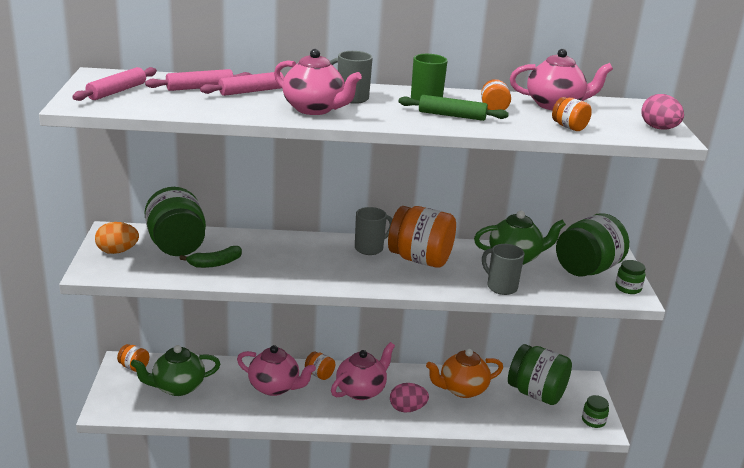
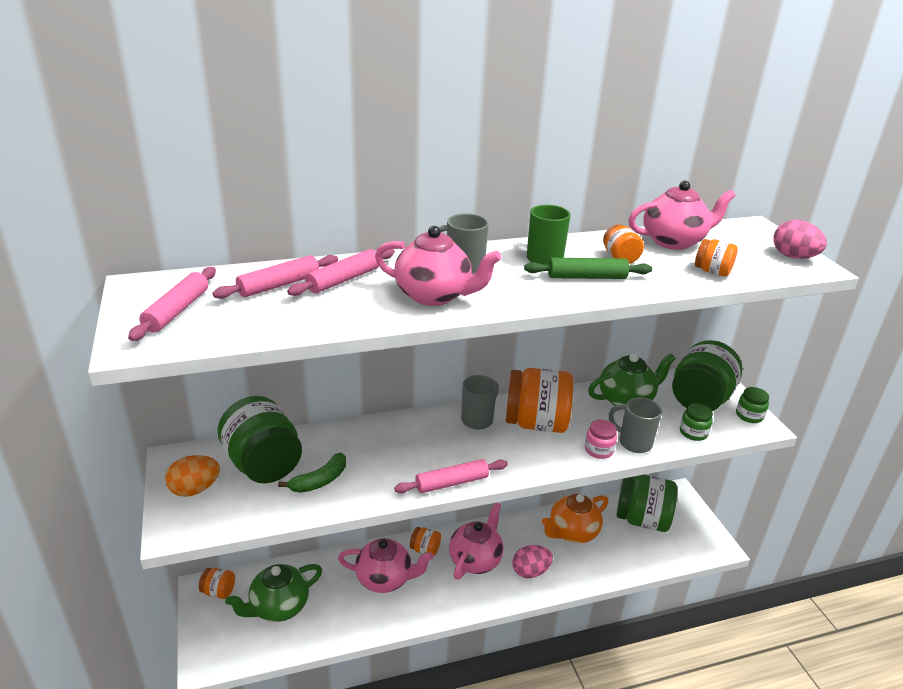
camera: 15 degrees left, 5 degrees up
green jar [582,395,609,428] -> green jar moved to [680,403,713,441]
none -> pink rolling pin [394,459,508,493]
none -> pink jar [585,419,617,459]

